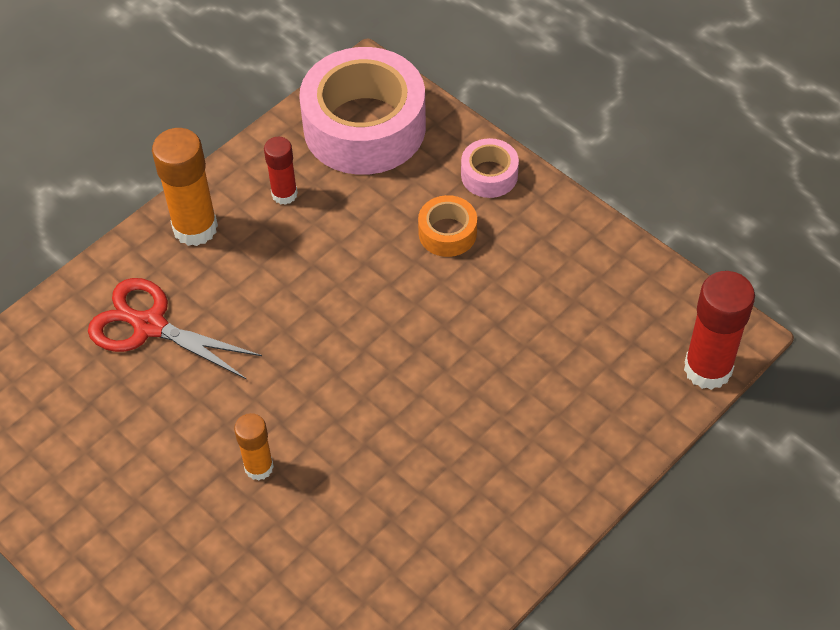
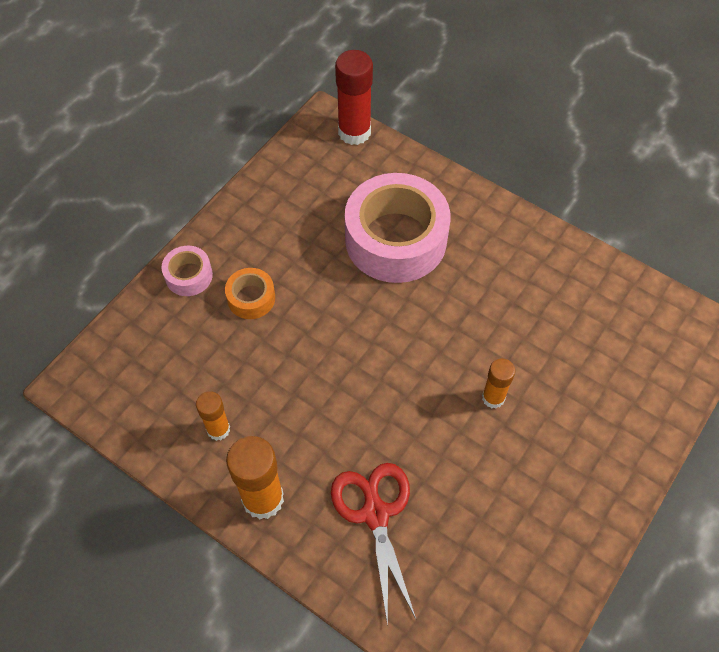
camera: 100 degrees left, 5 degrees up
red scissors [88,278,262,379] -> red scissors turned 150 degrees clockwise [331,463,416,626]
red glue stick [264,137,298,205] -> orange glue stick [196,391,230,441]
pink tape [299,47,426,175] -> pink tape moved to [345,173,451,283]

